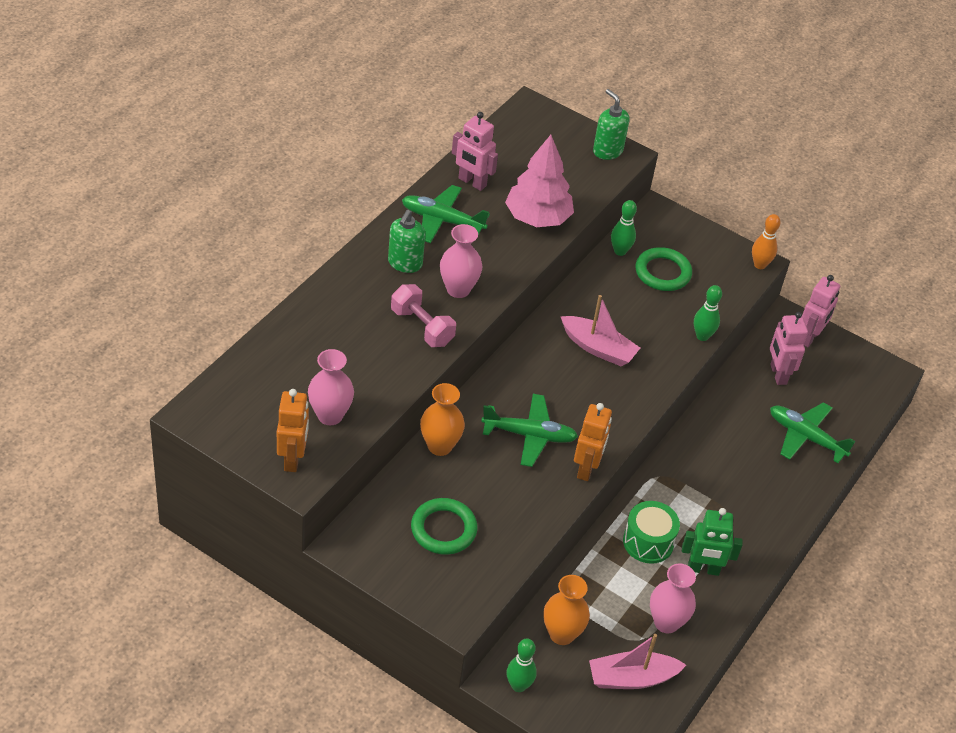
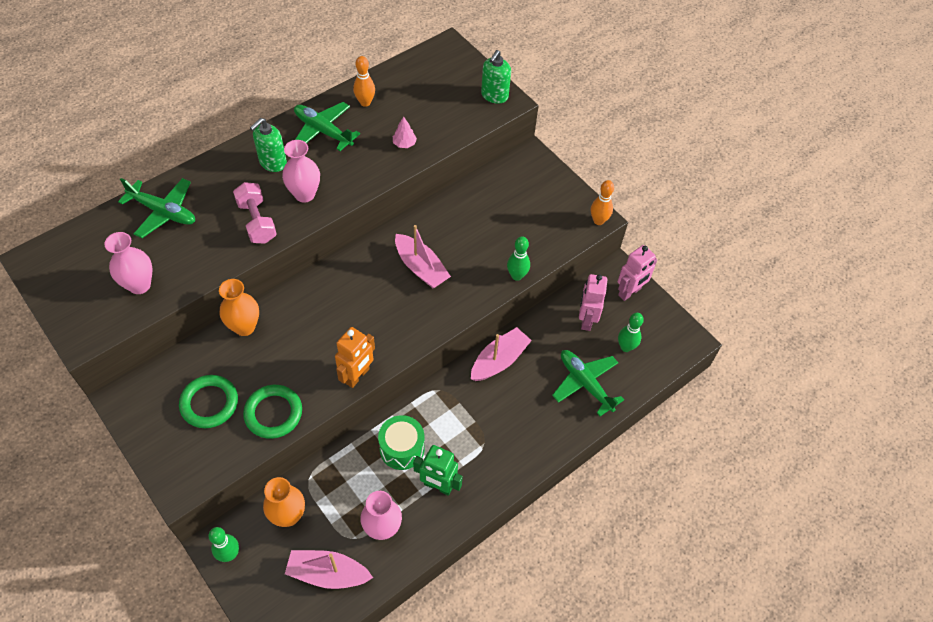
camera: 20 degrees right, 10 degrees up
orange robot [277,389,309,472] -> none
pink robot [452,112,498,191] -> orange bowling pin [353,56,375,107]
green plane [481,394,578,467] -> green plane moved to [118,178,195,238]
pink tree [505,135,574,227] -> pink tree [393,117,417,148], size x0.41
green soap dispenser [593,89,629,160] -> green soap dispenser turned 135 degrees counterclockwise [481,50,511,104]
green bowling pin [611,200,637,256] -> green bowling pin moved to [618,313,644,352]
green ring [636,247,692,291] -> green ring moved to [243,385,302,439]
none -> pink boat [471,327,532,381]

